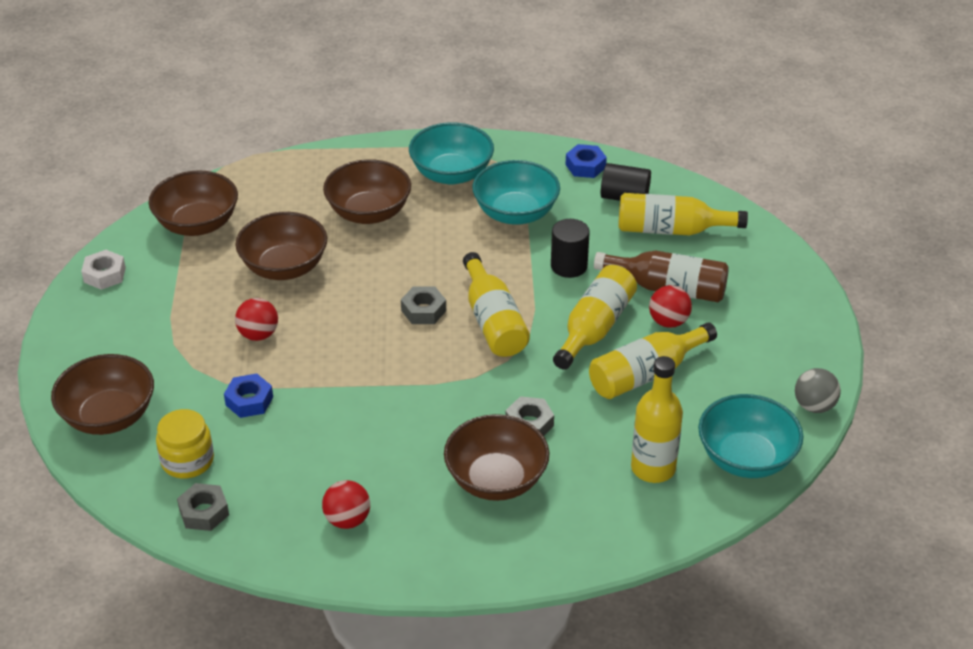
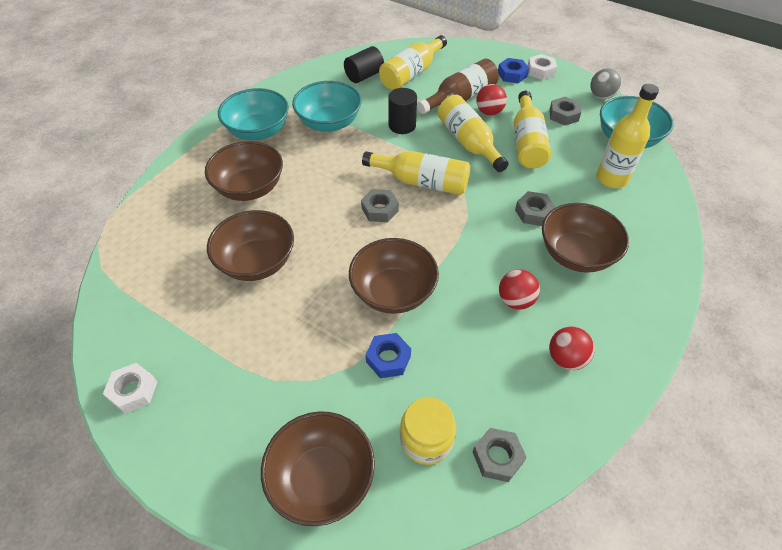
camera: 55 degrees left, 10 degrees up
brown bowl [149,170,238,236] -> brown bowl moved to [349,238,439,314]
red ball [235,298,278,341] -> red ball moved to [499,269,540,310]
blue nut [565,144,607,178] -> blue nut moved to [498,58,529,83]
none -> white nut [527,54,557,80]
none -> grey nut [549,97,581,125]

